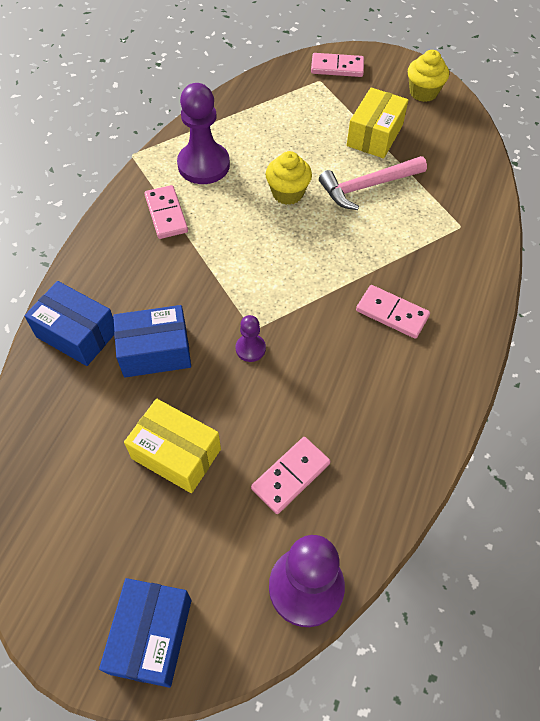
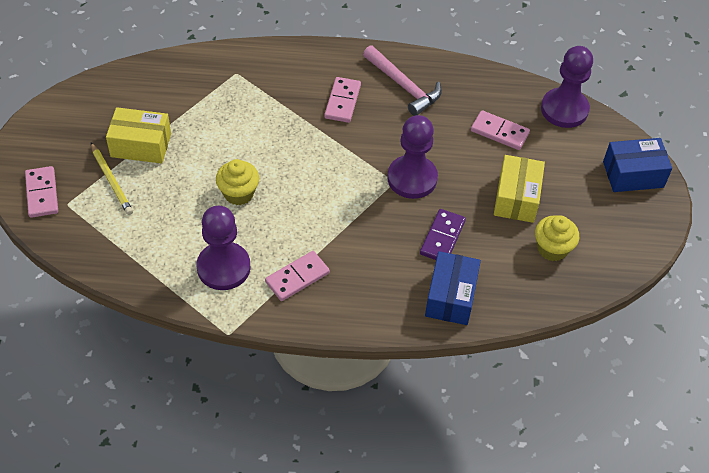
camera: 110 degrees left, 5 degrees down
blue box [113,305,191,378] -> purple domino [420,209,466,260]
purple pawn [235,315,266,362] -> purple pawn [387,115,438,199], size x2.05
pink hammer [319,156,427,210] -> pink hammer moved to [363,45,442,116]
yellow cupcake [408,50,449,102] -> yellow cupcake moved to [535,215,579,261]
none -> yellow pencil [91,143,133,215]

